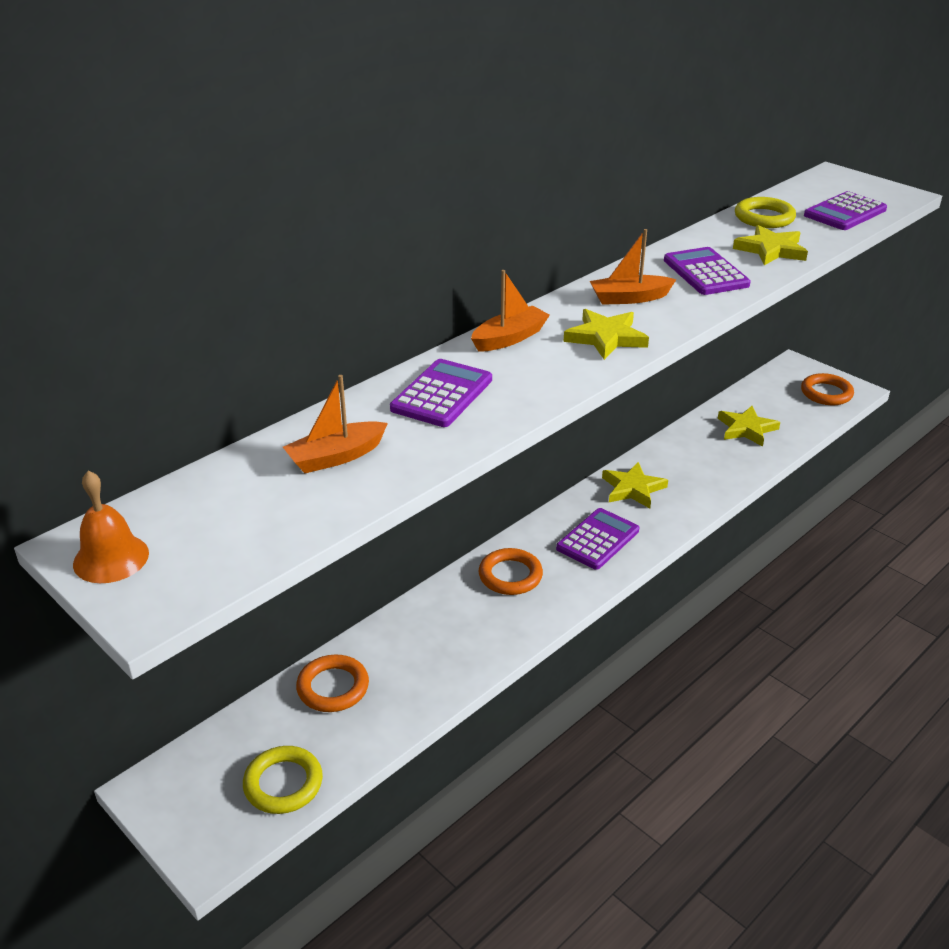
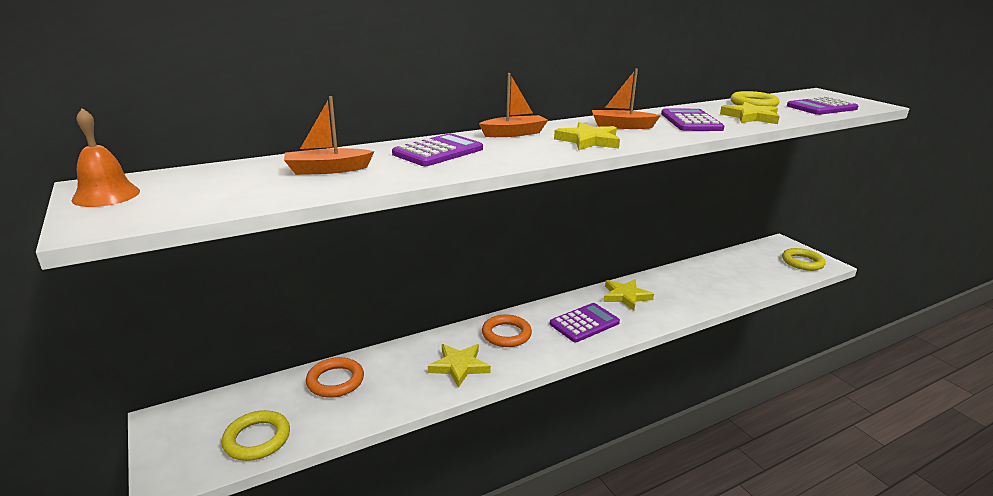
camera: 15 degrees right, 10 degrees down
yellow star [718,406,780,447] -> yellow star moved to [428,344,491,388]
orange ring [801,373,854,405] -> yellow ring [782,248,825,271]

